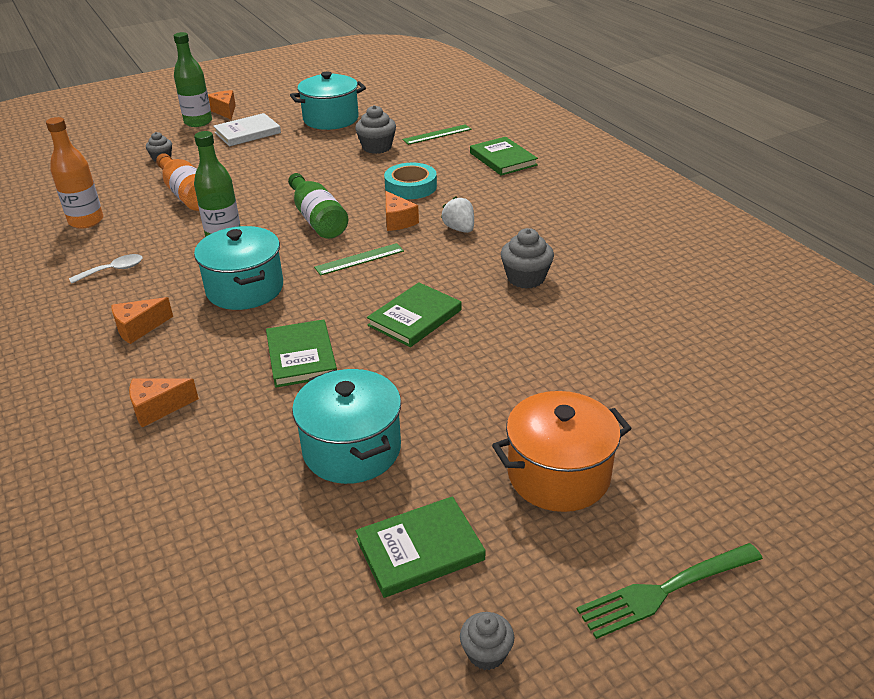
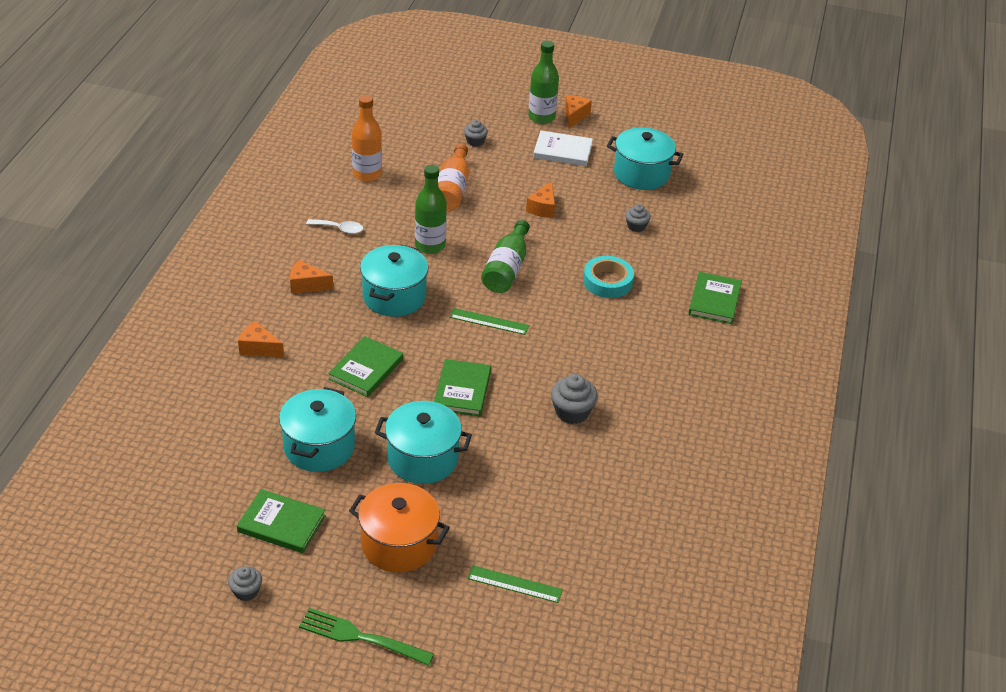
camera: 40 degrees right, 5 degrees up
grey cupcake [355,105,396,154] -> grey cupcake [625,204,651,232], size x0.63
green book [367,282,462,347] -> green book turned 75 degrees counterclockwise [434,359,491,416]
orange cheese [386,191,419,231] -> orange cheese moved to [526,181,555,218]
green ruler [402,124,472,145] -> green ruler moved to [467,565,563,603]
white strawberry [441,197,474,233] -> none
none -> turquoise pot [374,401,472,484]

